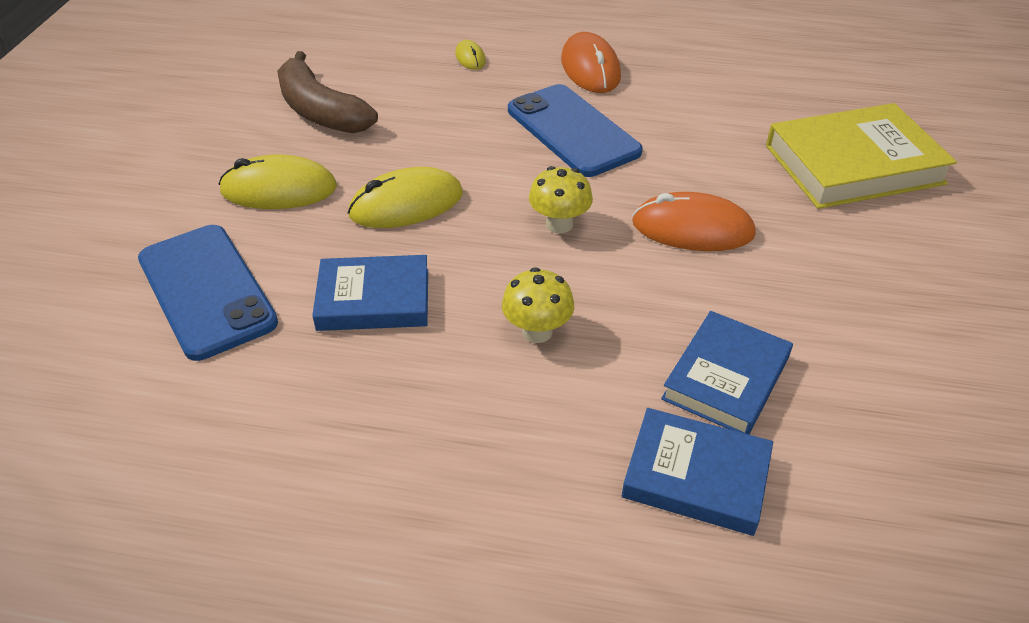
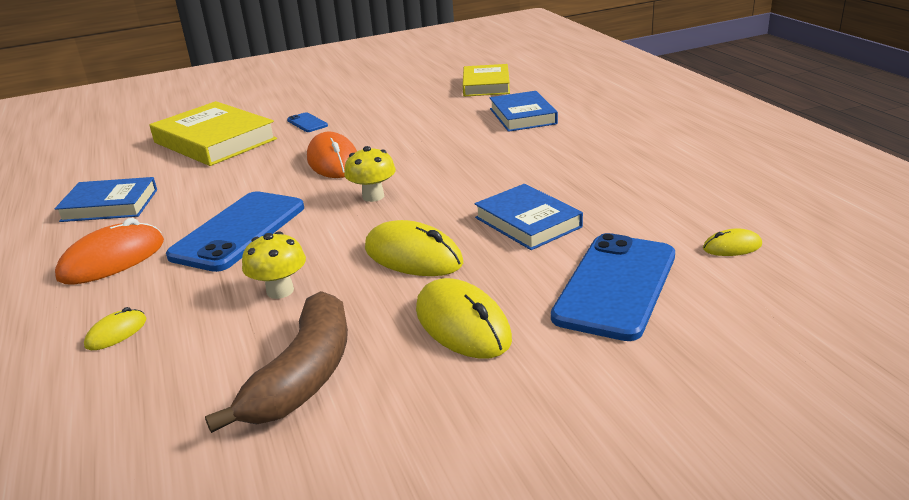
camera: 120 degrees left, 15 degrees down
yellow mushroom [502,267,574,343] -> yellow mushroom moved to [242,231,306,299]
blue book [661,311,793,435] -> blue book moved to [55,177,157,222]
none -> blue phone [287,112,328,132]
none -> yellow book [463,64,510,97]
none -> yellow mouse [703,228,762,256]

